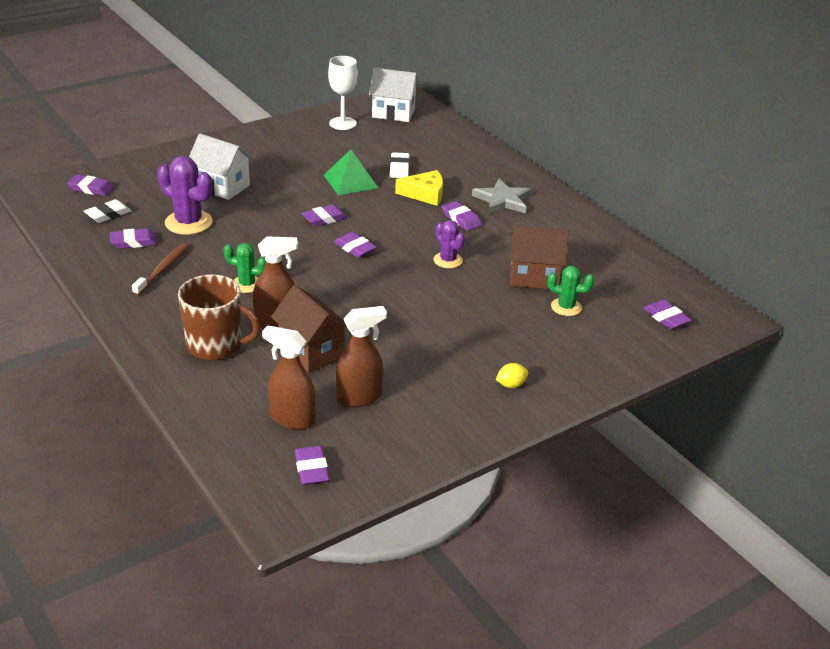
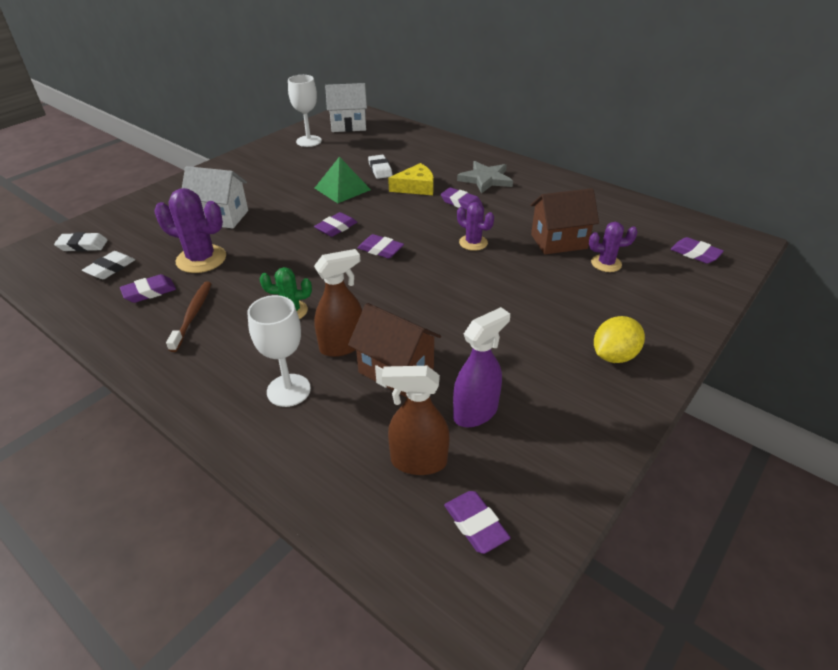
camera: 15 degrees left, 5 degrees up
purple eraser [67,175,114,196] -> white eraser [54,232,108,252]
brown mug [178,274,260,360] -> white goblet [248,295,311,407]
brown spray bottle [336,306,387,407] -> purple spray bottle [453,307,510,427]
yellow lemon [495,363,528,388] -> yellow lemon [594,316,645,363], size x1.70
green cactus [547,266,594,316] -> purple cactus [589,222,637,272]

